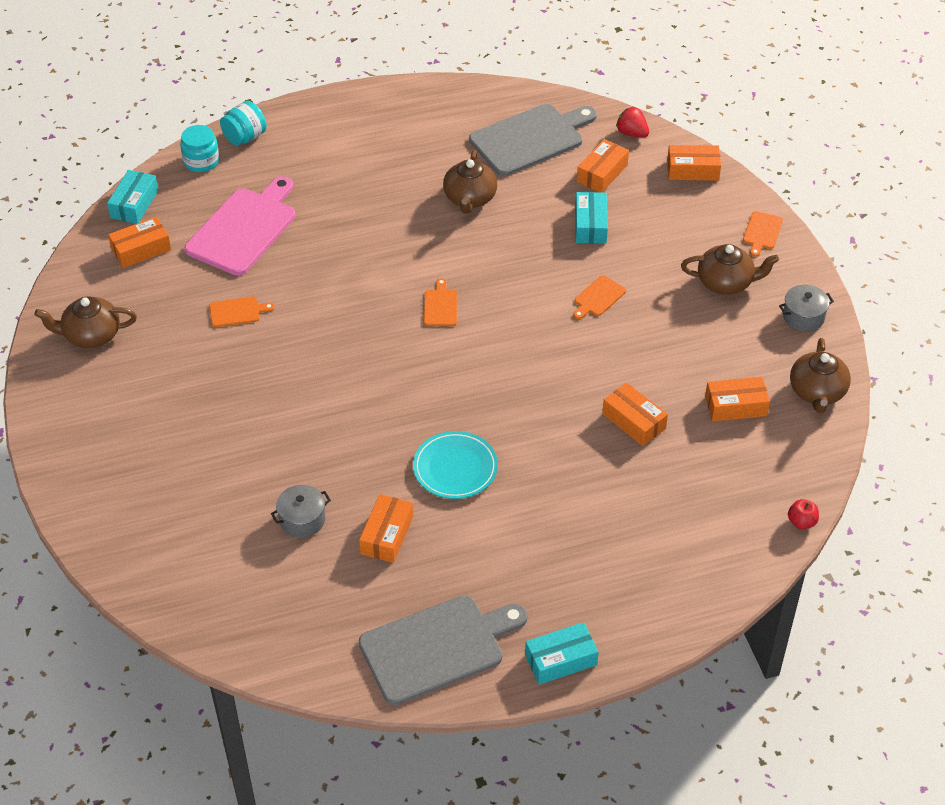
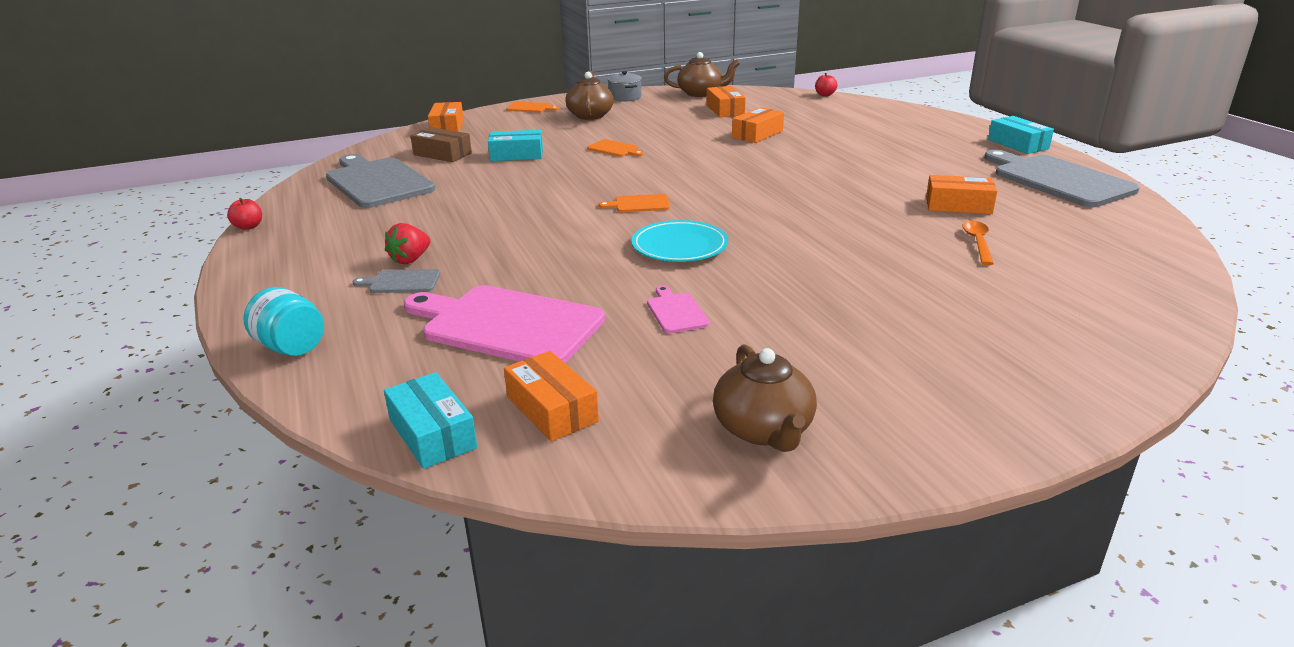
camera: 95 degrees left, 20 degrees down
turquoise box [107,170,158,224] -> turquoise box turned 45 degrees clockwise [384,372,477,469]
turquoise jar [180,125,219,172] -> none
orange cutting board [209,297,275,327] -> pink cutting board [647,286,710,333]
grey pot [271,485,331,538] -> orange spoon [962,221,994,265]
turquoise plate [413,431,498,499] -> turquoise plate moved to [631,220,728,262]
brown teapot [443,150,497,214] -> none
orange box [577,139,629,193] -> brown box [410,127,472,162]
red strawberry [616,107,649,138] -> red strawberry moved to [385,223,430,264]
none -> red apple [227,198,262,230]
none -> grey cutting board [353,269,440,293]

